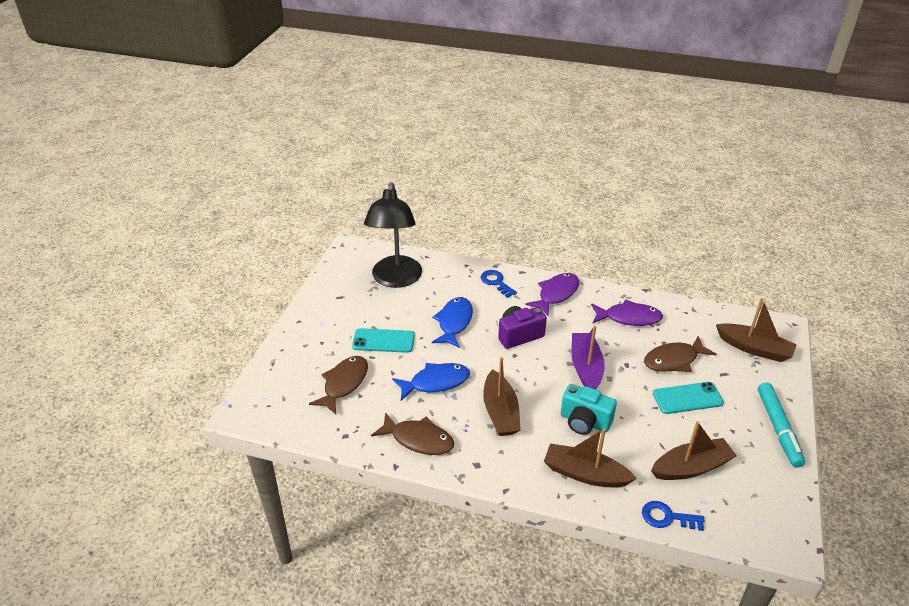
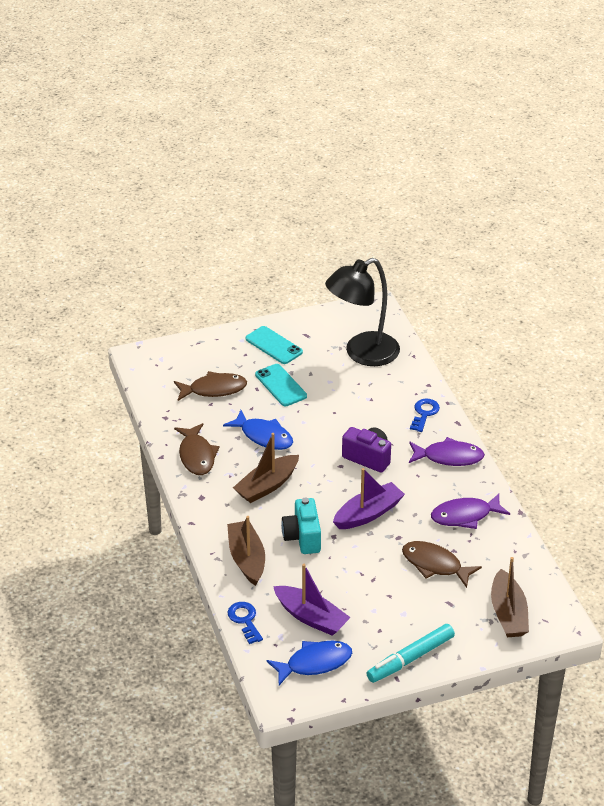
camera: 55 degrees right, 0 degrees up
blue fish [432,297,473,348] -> blue fish moved to [267,641,352,685]
purple fish [591,299,663,326] -> purple fish turned 105 degrees clockwise [431,493,510,529]
brown boat [651,421,737,480] -> purple boat [273,564,351,636]
turquoise phone [653,382,724,414] -> turquoise phone moved to [246,326,303,364]

